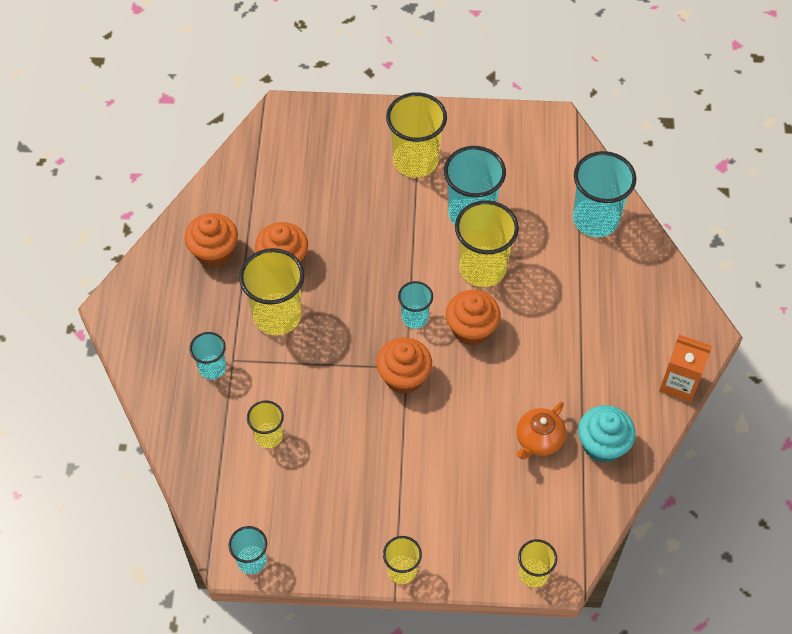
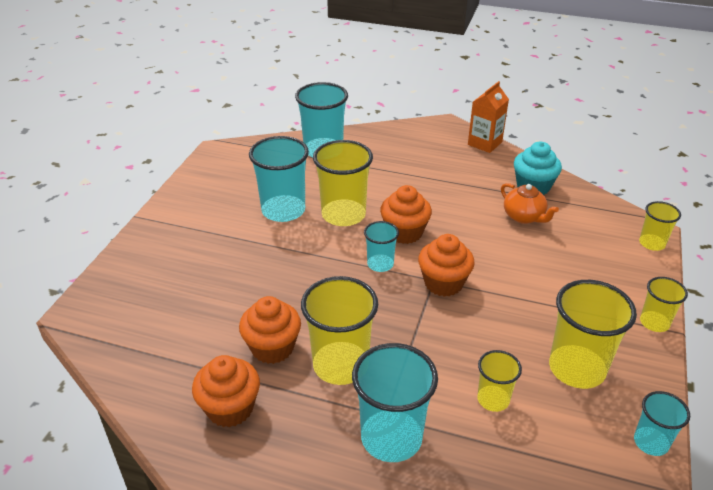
camera: 75 degrees left, 20 degrees down
turquoise cup [190,332,226,380] -> turquoise cup [352,343,438,462], size x1.81
yellow cup [386,92,447,178] -> yellow cup moved to [549,280,637,389]

